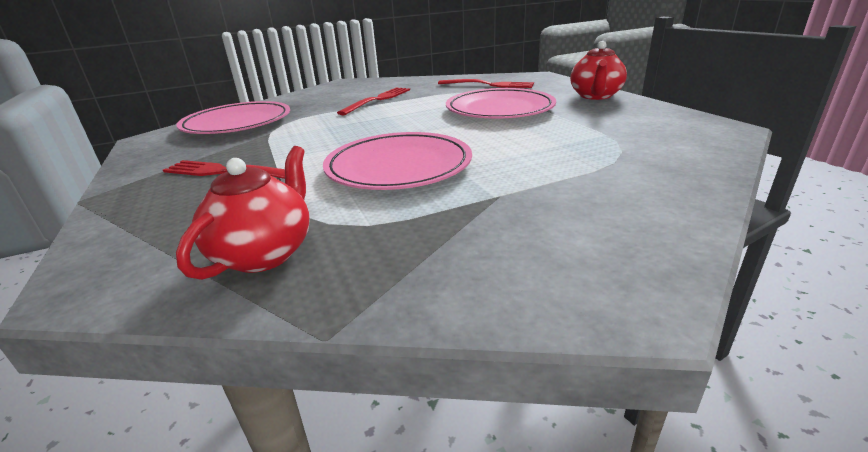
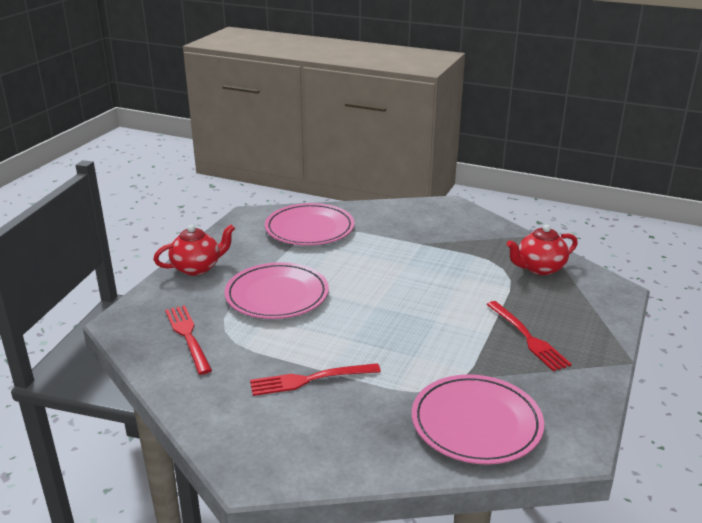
camera: 135 degrees left, 0 degrees up
pink plate [323,132,472,190] -> pink plate moved to [265,203,354,246]

